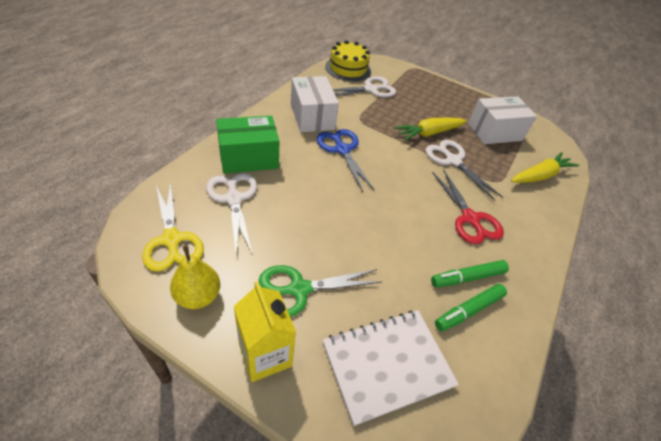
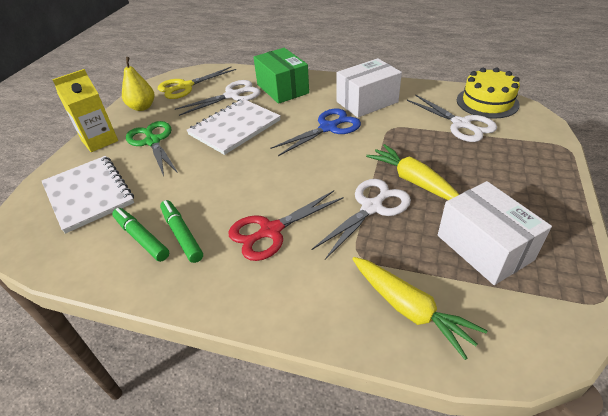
camera: 85 degrees right, 5 degrees down
none -> white notebook [186,99,281,155]

